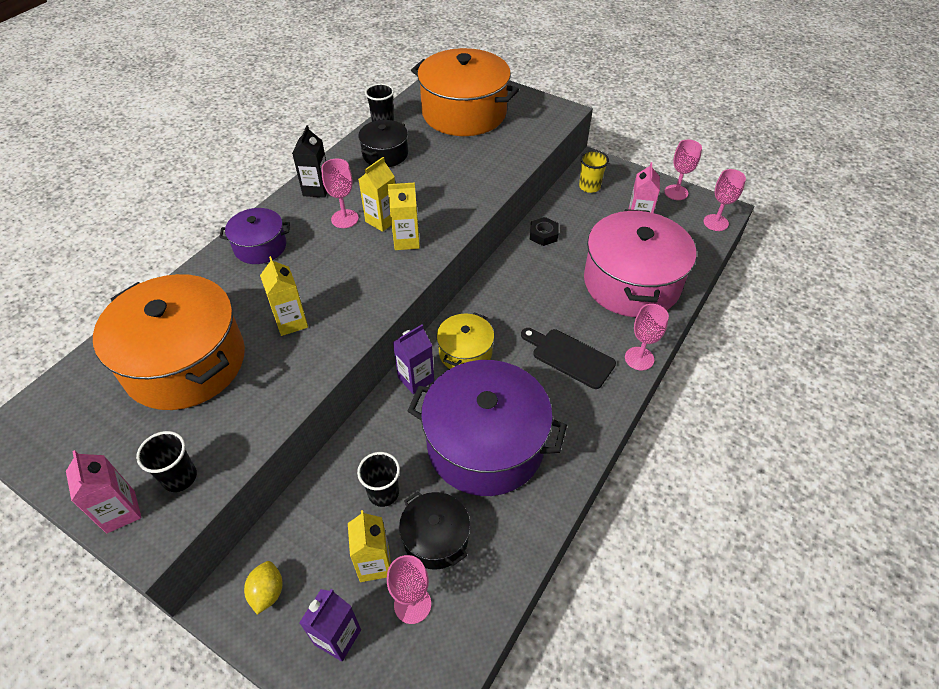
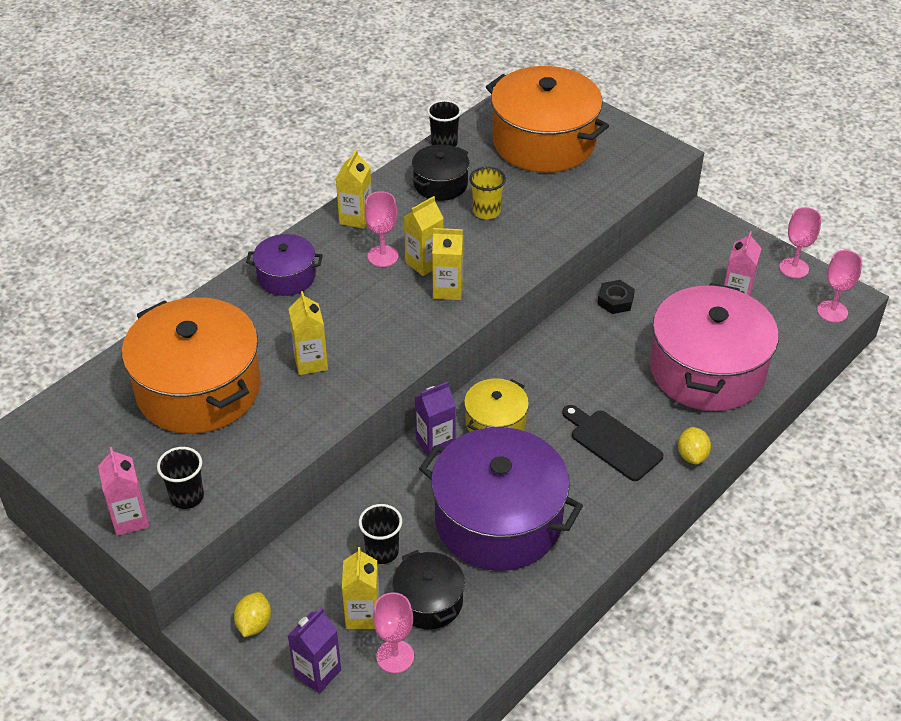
camera: 10 degrees right, 5 degrees down
black carton [292,125,327,198] -> yellow carton [336,150,372,229]
yellow cup [579,150,609,193] -> yellow cup moved to [469,167,506,219]
pink goblet [625,304,669,371] -> yellow lemon [678,427,711,464]

